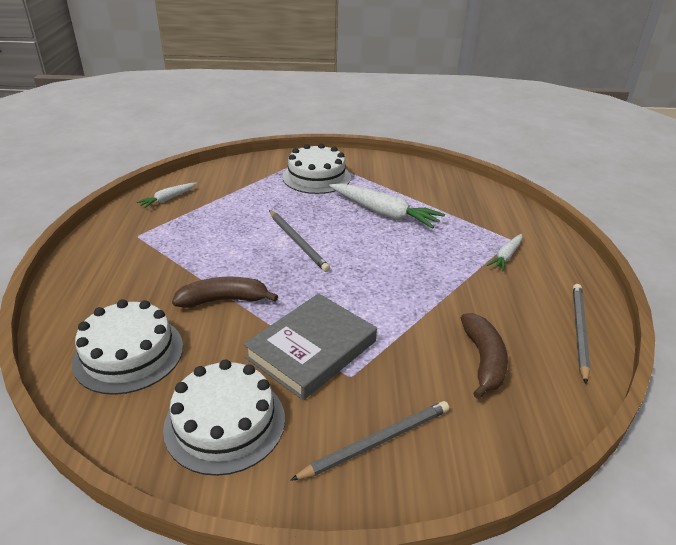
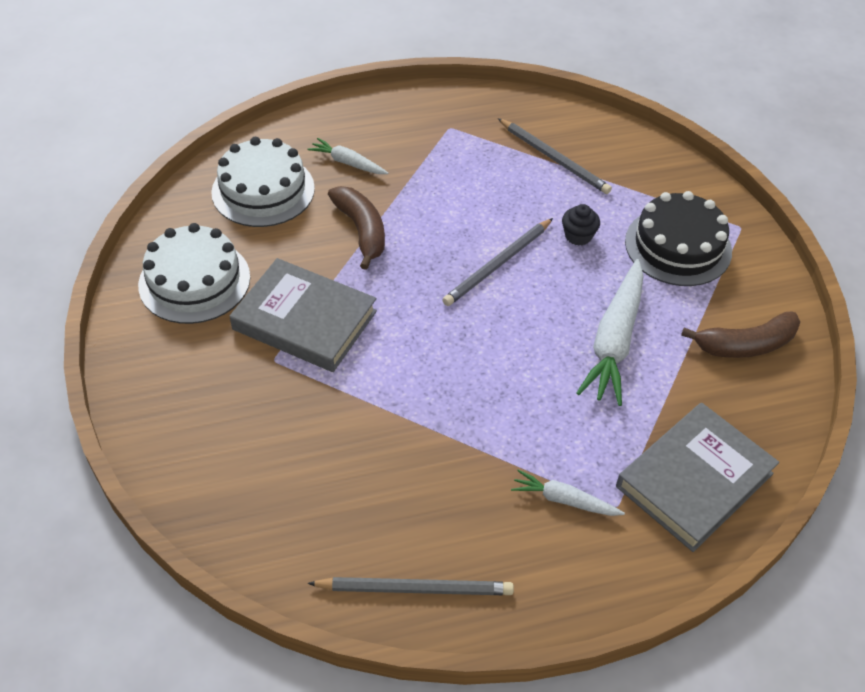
camera: 75 degrees right, 15 degrees up
white carrot [136,183,197,208] -> white carrot moved to [307,138,388,174]
white cake [282,143,351,194] -> black cake [625,191,732,286]
grey pencil [290,401,449,481] -> grey pencil moved to [498,118,612,194]
brown banana [461,313,508,399] -> brown banana moved to [681,312,800,358]
none -> black cupcake [562,204,600,246]
none -> grey book [616,403,779,552]

